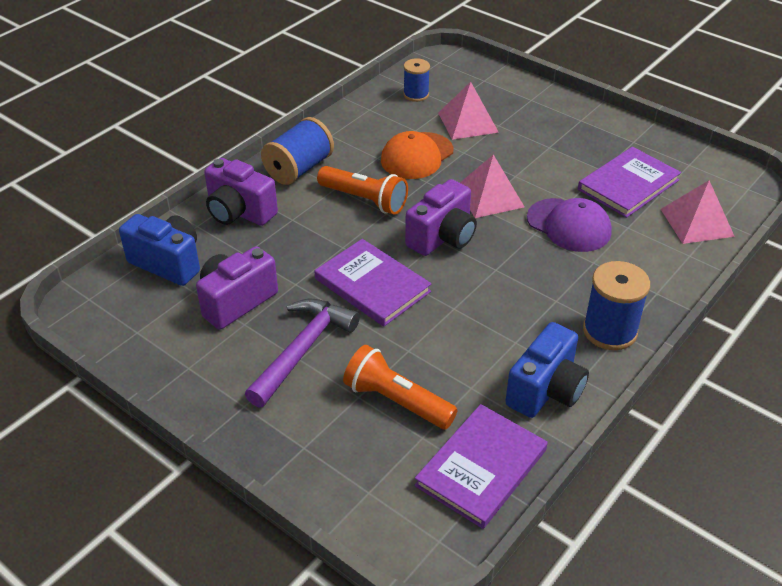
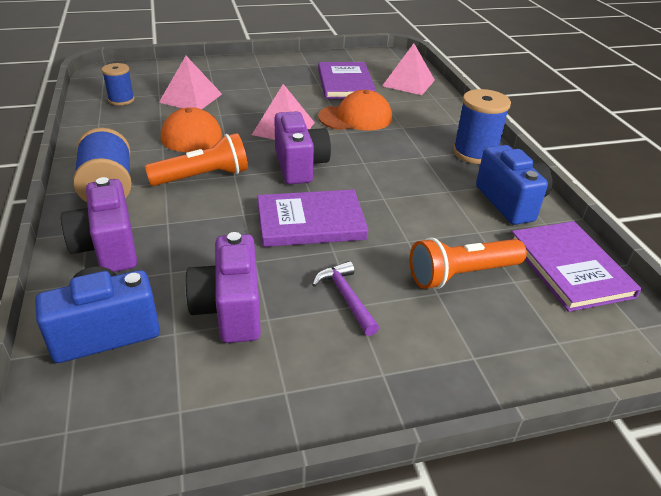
camera: 55 degrees left, 5 degrees down
purple camera [204,158,278,226] -> purple camera turned 90 degrees clockwise [61,177,137,272]
purple hammer [245,299,360,408] -> purple hammer [312,261,379,336], size x0.58
purple cap [527,198,612,252] -> orange cap [318,90,392,130]

